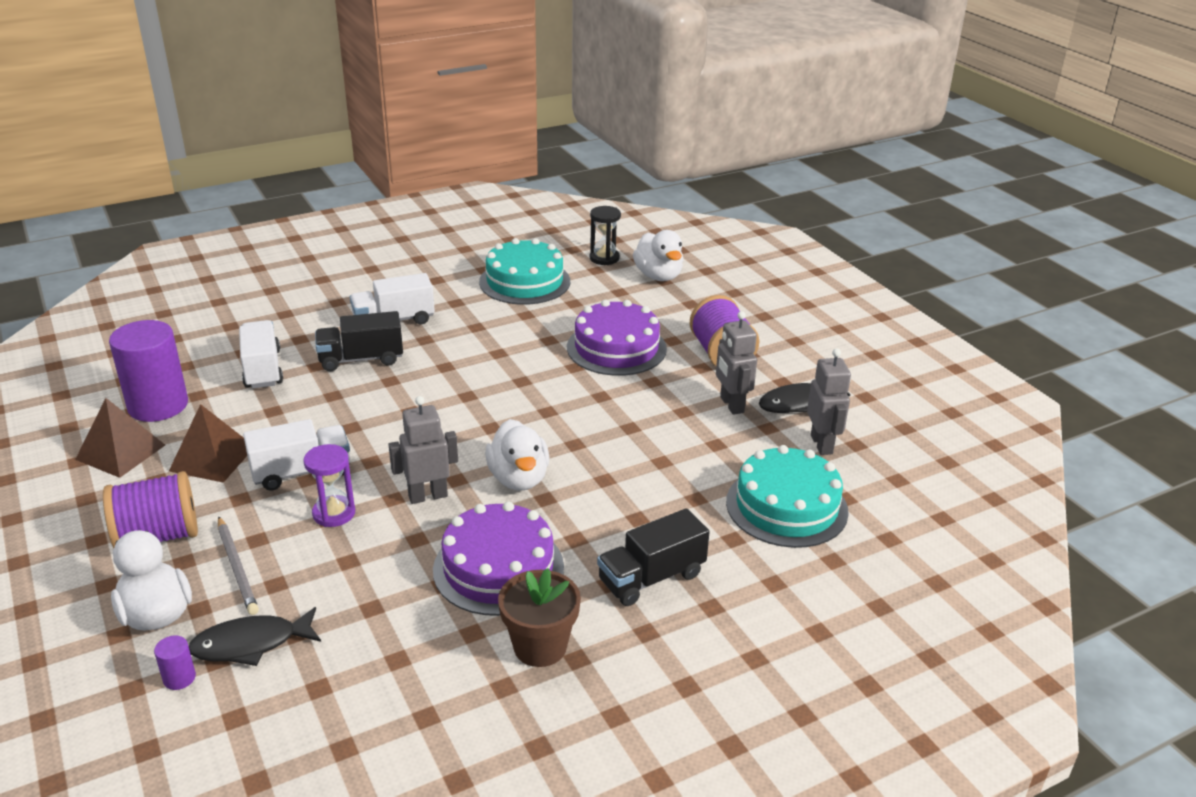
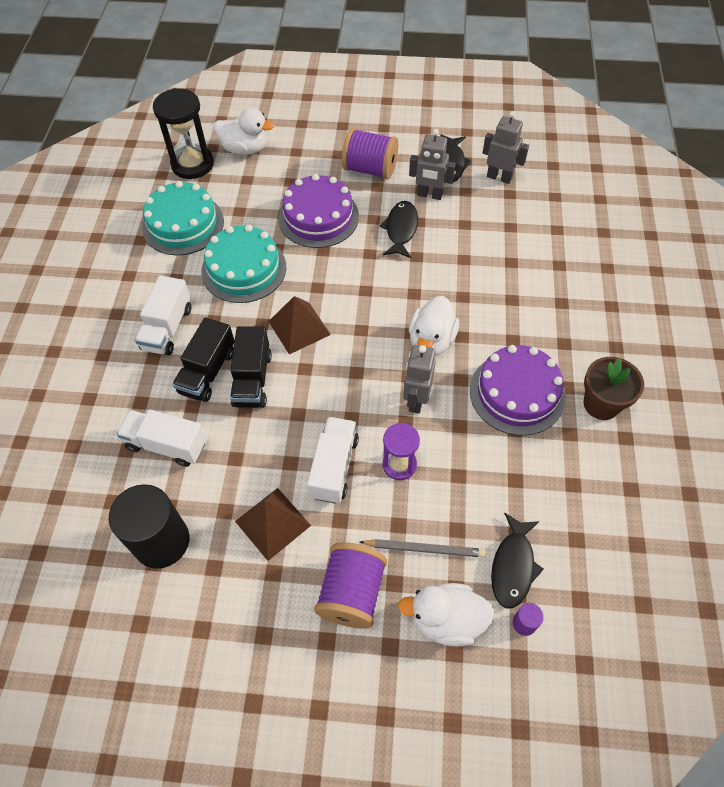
camera: 55 degrees left, 25 degrees up
brown pyramid [75,398,165,478] -> brown pyramid moved to [268,296,331,354]
purple cylinder [109,320,188,422] -> black cylinder [109,484,189,569]
white duck [485,419,549,490] -> white duck turned 90 degrees clockwise [409,296,459,356]
black hourglass [590,206,621,265] -> black hourglass [153,88,214,179], size x1.63
black truck [597,508,710,606] -> black truck moved to [230,326,272,408]
turquoise cake [726,445,849,548] -> turquoise cake moved to [201,225,286,303]
none -> black fish [379,201,418,258]

